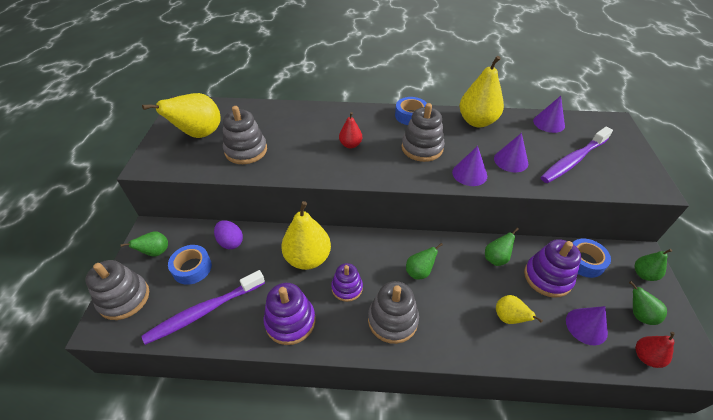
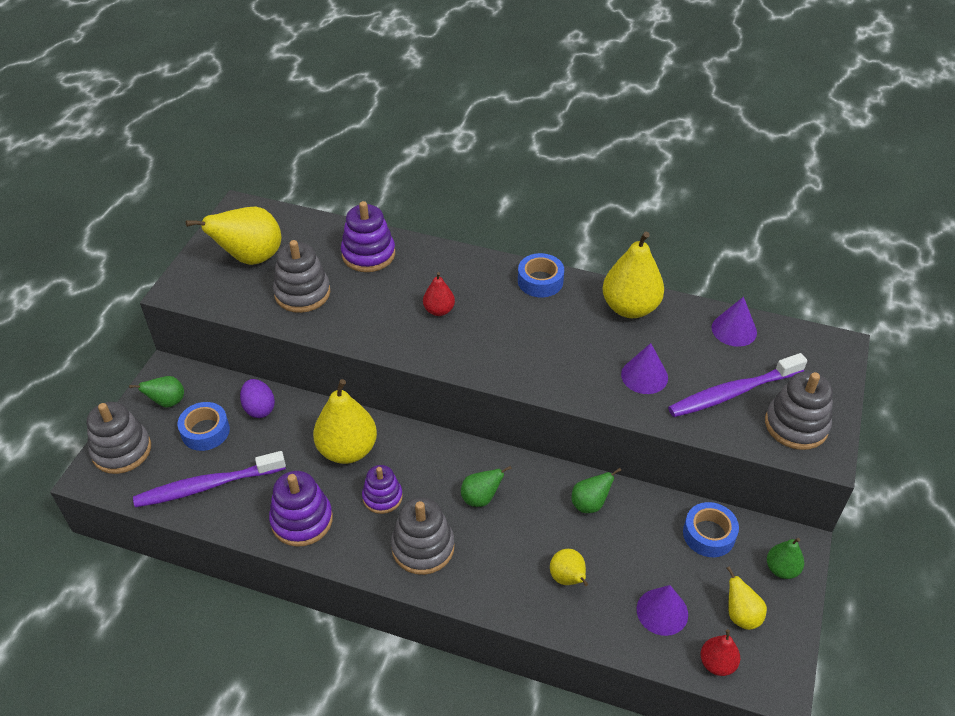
camera: 15 degrees right, 0 degrees up
grey stacking toy [401,103,445,162] -> grey stacking toy moved to [765,372,833,450]
purple cone [452,146,487,186] -> none
purple stacking toy [524,239,581,298] -> purple stacking toy moved to [341,201,395,272]
green pear [629,281,667,325] -> yellow pear [727,566,767,630]

